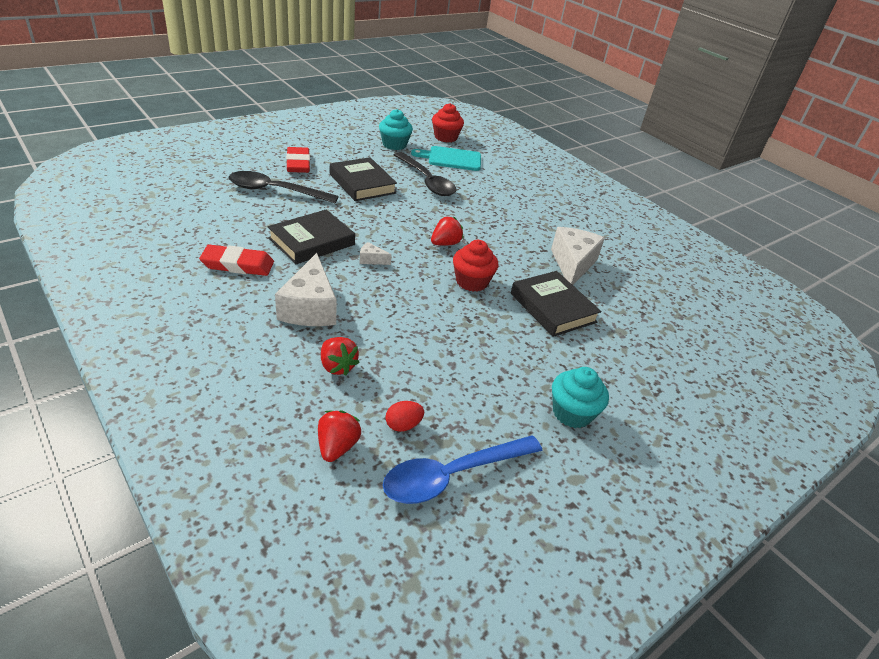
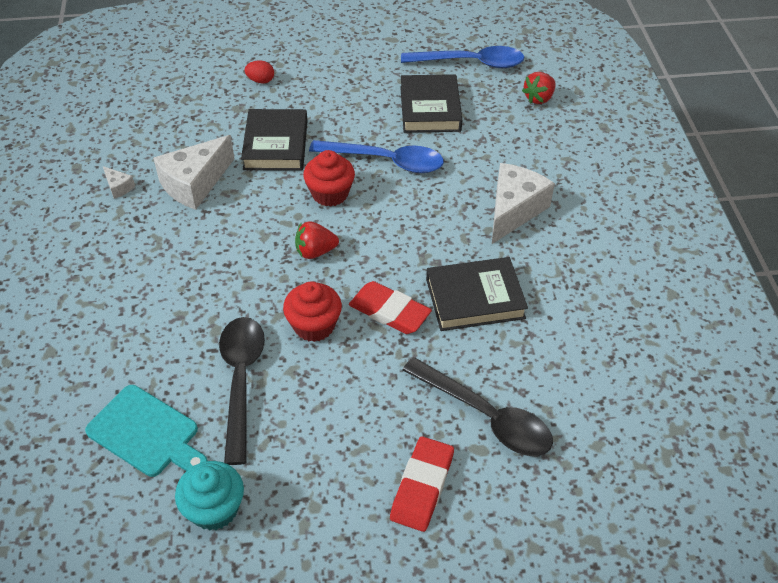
camera: 145 degrees left, 10 degrees up
red eraser [199,245,274,276] -> red eraser moved to [349,281,432,334]
red strawberry [321,337,360,376] -> none
black book [330,157,397,201] -> black book moved to [400,74,462,133]
white cheese [359,242,392,265] -> white cheese moved to [103,166,135,199]
red egg [385,401,424,432] -> red egg moved to [245,60,274,84]
red cupcake [432,103,464,143] -> red cupcake moved to [283,281,342,342]
turquoise cupcake [552,367,609,428] -> none
none -> blue spoon [309,140,444,173]

